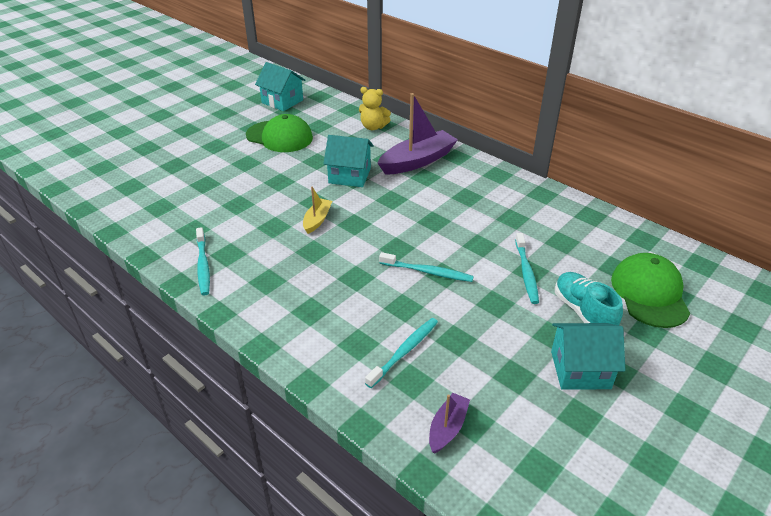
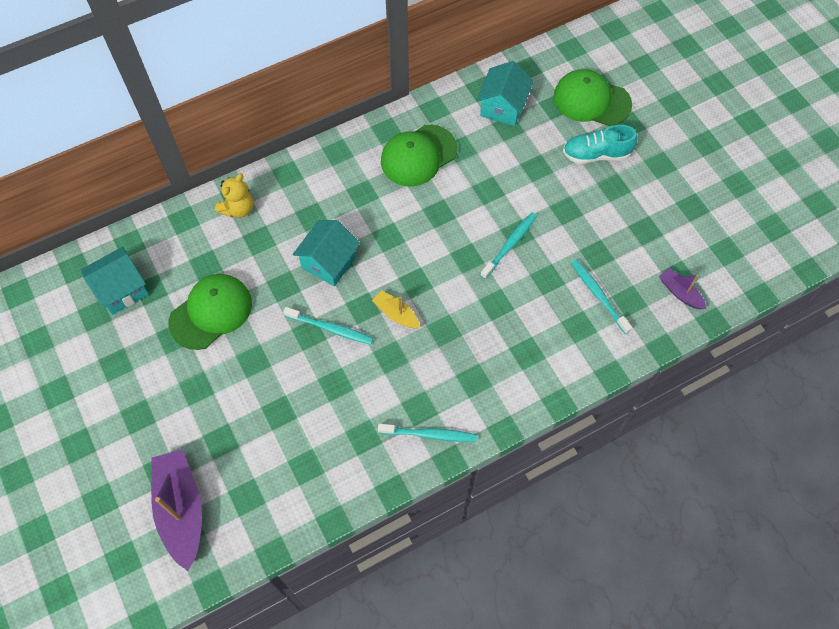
camera: 70 degrees left, 25 degrees up
purple boat [378,93,458,175] -> purple boat moved to [151,449,202,571]
turquoise toothbrush [515,233,539,304] -> turquoise toothbrush moved to [283,307,373,345]
turquoise house [551,323,626,389] -> turquoise house moved to [477,61,534,126]
none -> green cap [381,125,457,186]

